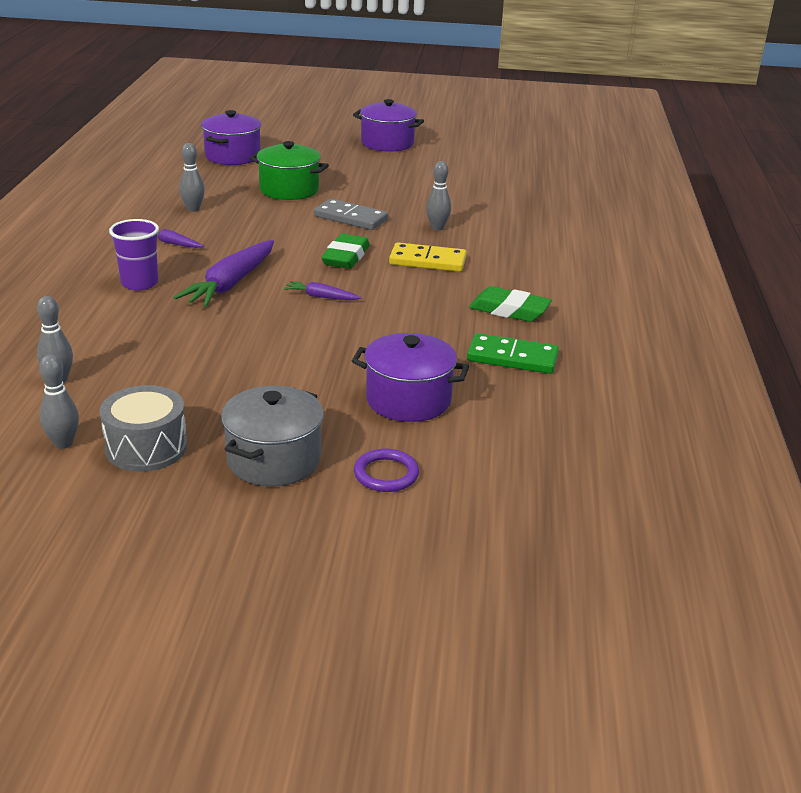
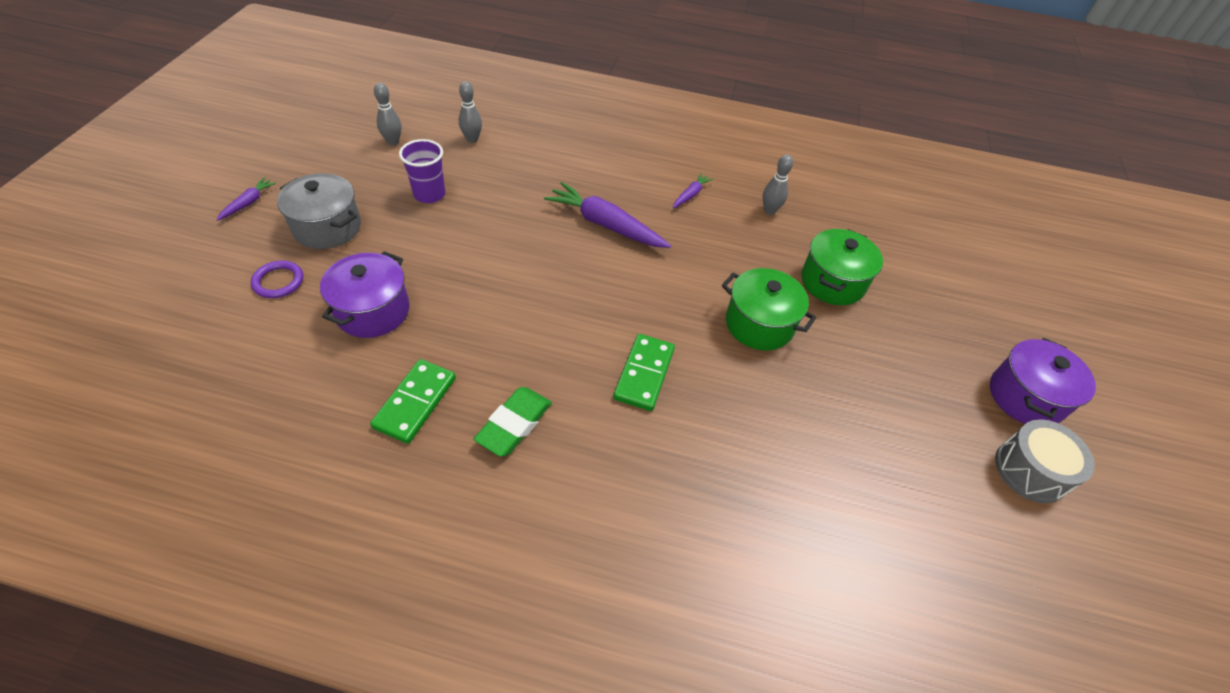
camera: 95 degrees right, 20 degrees up
grey drum [100,385,188,472] -> grey drum moved to [995,419,1095,503]
purple cup [109,219,159,291] -> purple cup moved to [399,139,445,203]
purple pot [201,110,261,165] -> none
purple carrot [284,281,361,300] -> purple carrot moved to [216,178,276,221]
grey domino [314,199,388,230] -> green pot [722,268,816,350]
green eraser [321,234,370,269] -> none
yellow domino [389,242,467,272] -> green domino [613,334,675,411]
grey bowling pin [426,161,451,230] -> none

